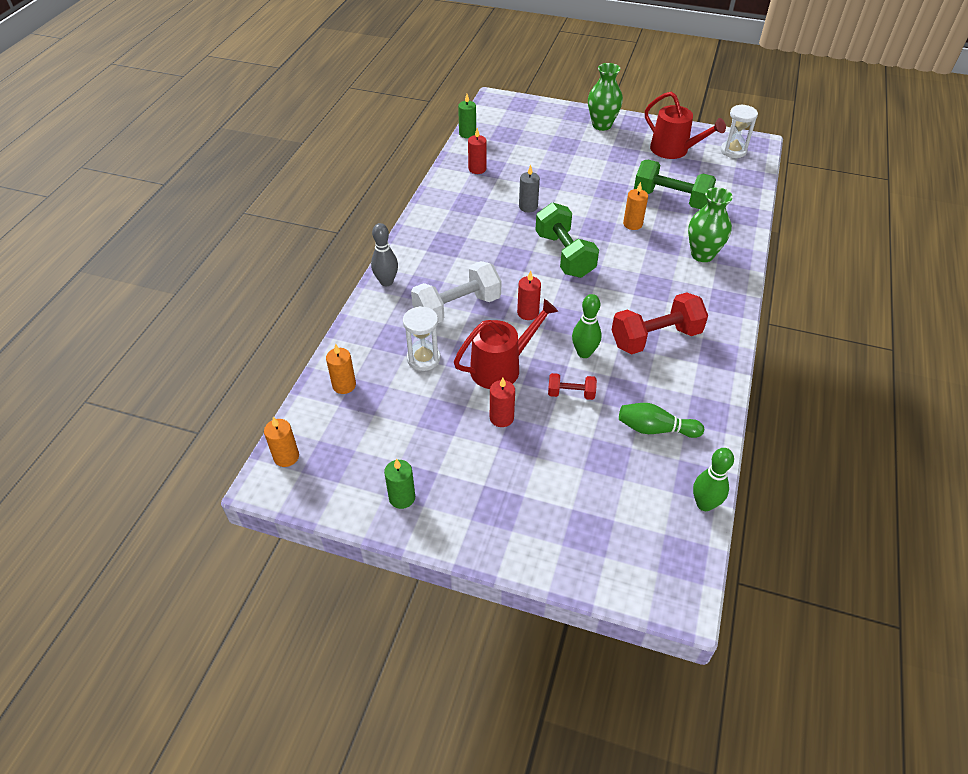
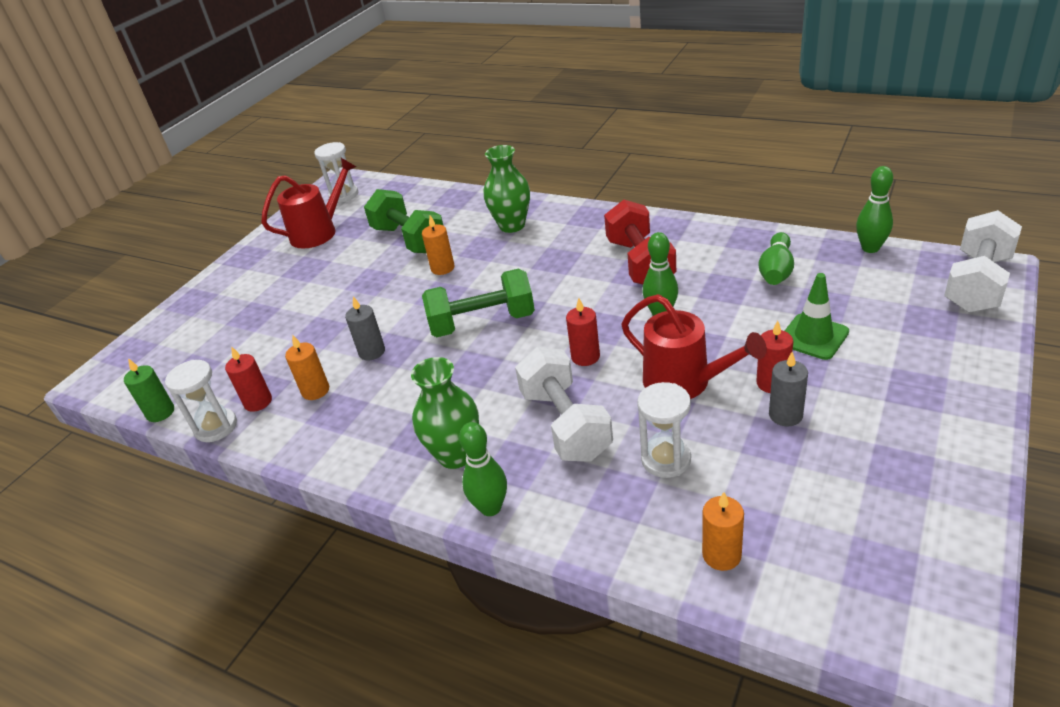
camera: 75 degrees left, 10 degrees down
orange candle [264,417,299,467] -> orange candle moved to [285,334,329,400]
grey bowling pin [371,223,398,286] -> green bowling pin [459,422,507,516]
green candle [384,459,415,509] -> none
red watering can [454,299,558,389] -> red watering can turned 150 degrees clockwise [621,294,767,399]
red dumbbell [548,373,597,400] -> none
green vase [588,63,623,131] -> green vase moved to [411,357,479,469]
green dumbbell [634,160,716,209] -> green dumbbell turned 75 degrees counterclockwise [364,189,443,253]
none -> white hourglass [165,360,237,442]
none -> grey candle [769,352,808,426]
none -> green traffic cone [785,273,849,360]
none -> white dumbbell [944,210,1022,313]

